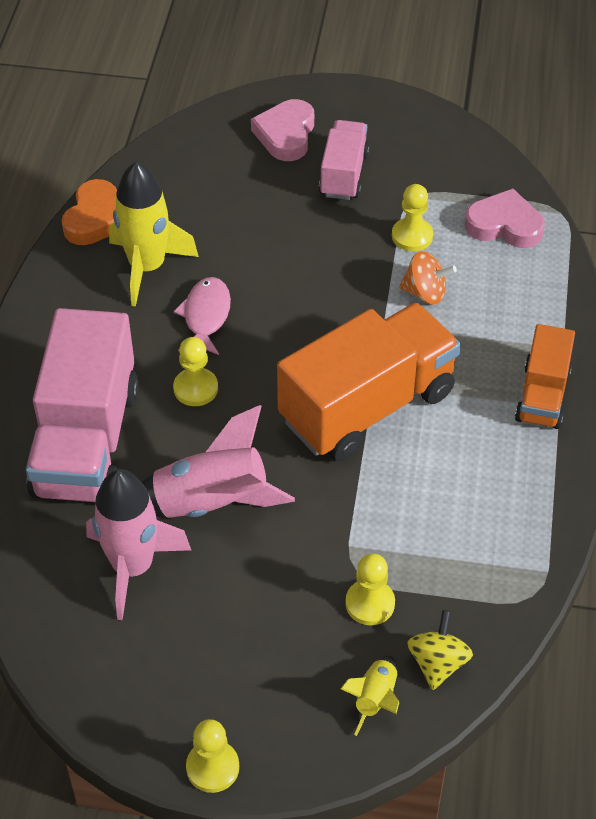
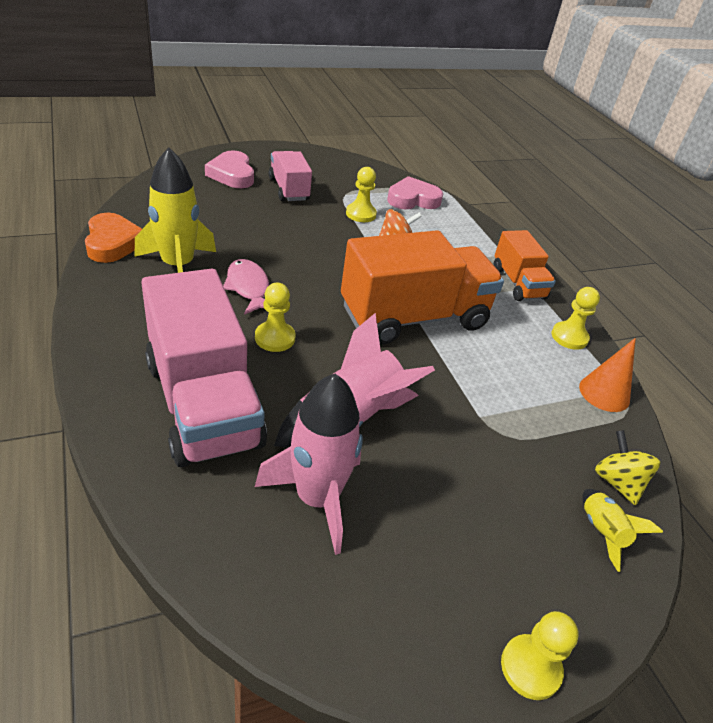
camera: 35 degrees left, 10 degrees down
orange truck [277,303,461,461] -> orange truck turned 45 degrees clockwise [341,230,504,345]
yellow pawn [346,553,395,625] -> yellow pawn moved to [551,287,600,350]
none -> orange cone [579,338,636,412]

